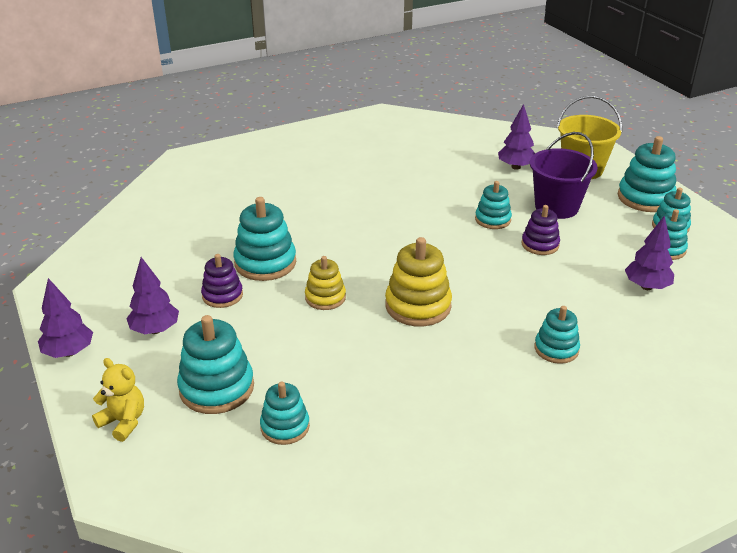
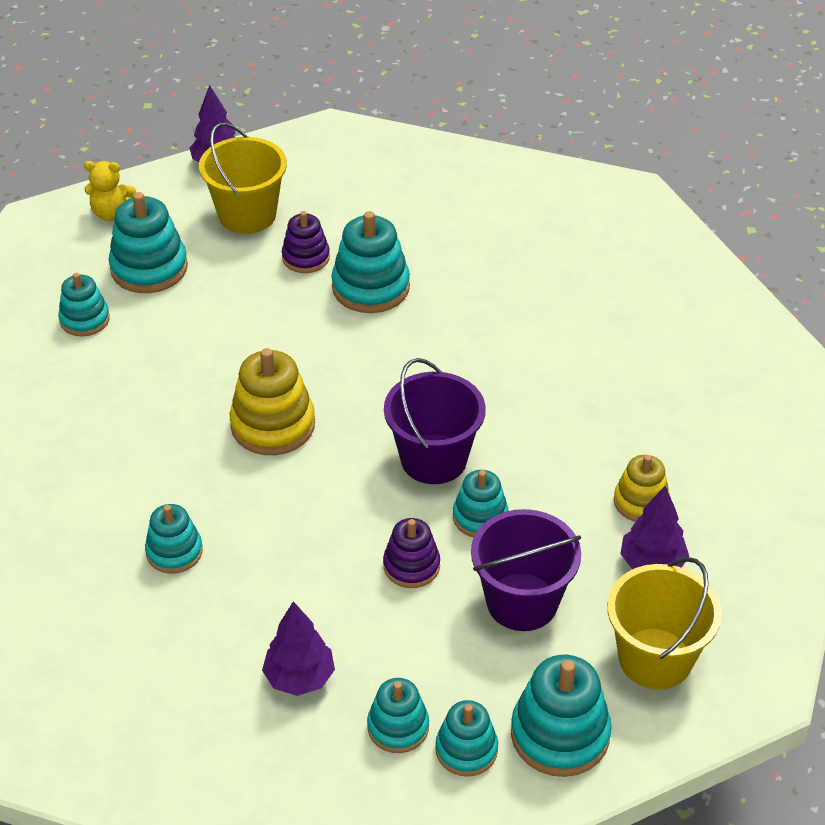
camera: 90 degrees right, 10 degrees up
yellow teddy bear [92,358,144,442] -> yellow teddy bear turned 60 degrees clockwise [84,161,136,221]
purple tree [126,257,179,334] -> yellow bucket [199,122,287,234]
yellow stacking toy [305,256,346,310] -> yellow stacking toy moved to [614,455,670,522]
none -> purple bucket [384,358,486,484]

